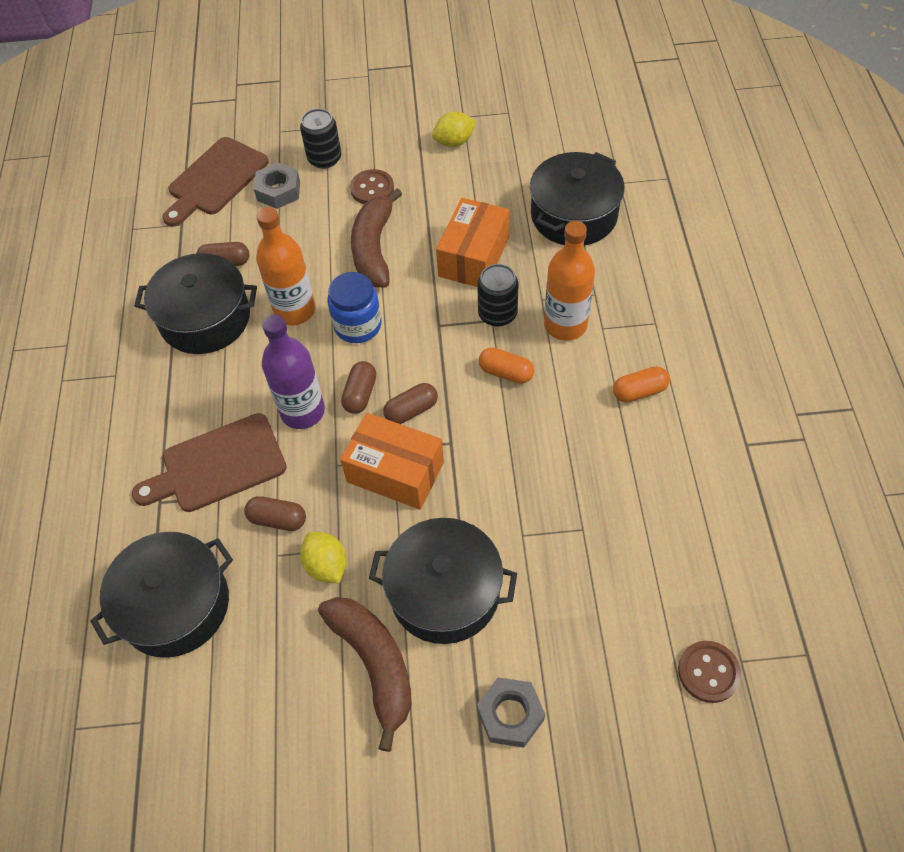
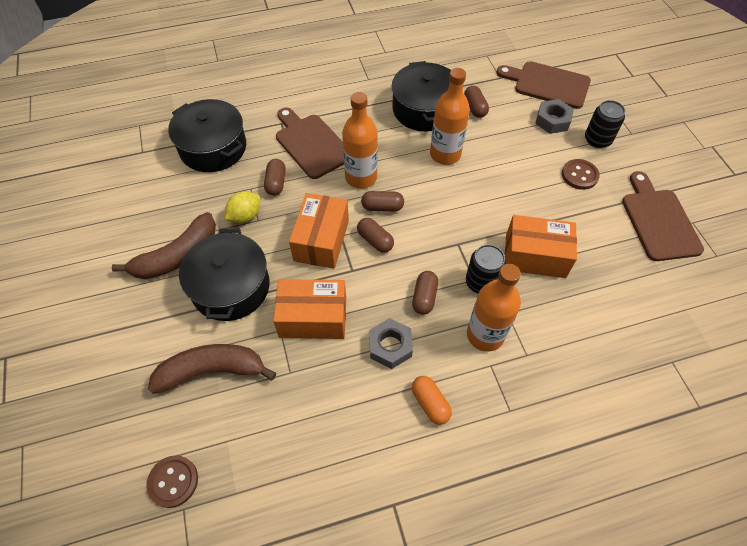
camera: 75 degrees right, 0 degrees up
purple bottle [262,314,325,429] -> orange bottle [342,92,378,189]
blue jar [327,272,382,343] -> none
brown banana [351,188,402,287] -> brown banana moved to [148,344,276,394]
yellow lemon [432,112,476,147] -> brown cutting board [622,171,704,261]
grey nut [477,678,545,748] -> grey nut moved to [369,318,413,369]
orange capsule [479,348,534,384] -> brown capsule [412,271,438,315]
black pot [530,152,625,246] -> none
none -> orange box [273,279,346,339]

